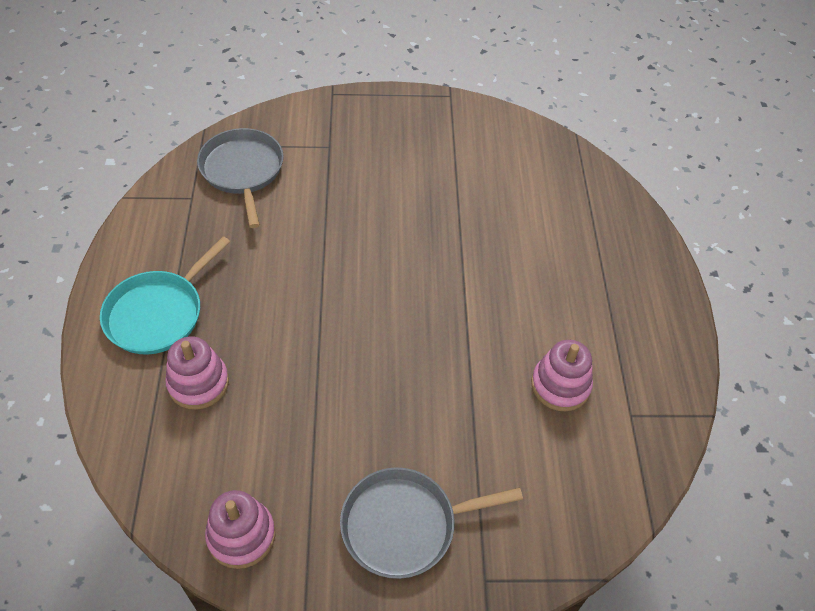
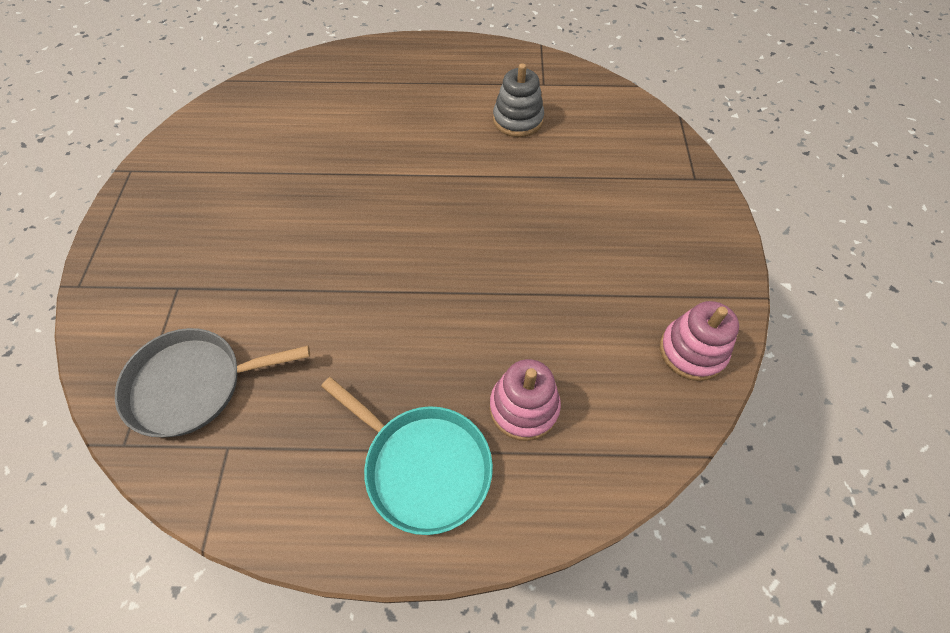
camera: 85 degrees left, 5 degrees up
grey pan [340,467,523,579] -> none
pink stacking toy [531,340,593,411] -> grey stacking toy [493,63,544,137]

